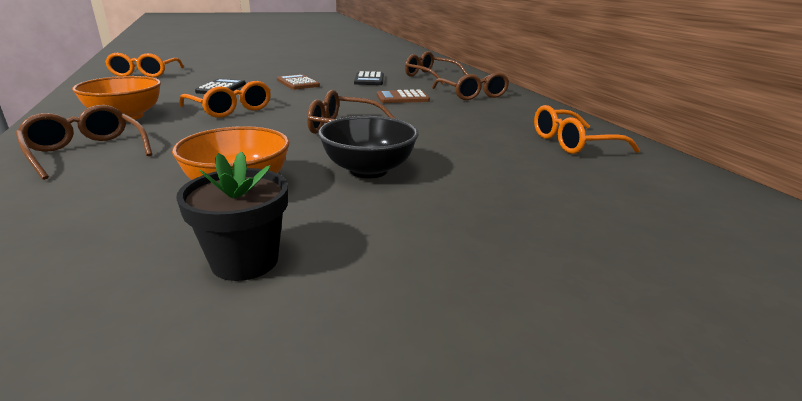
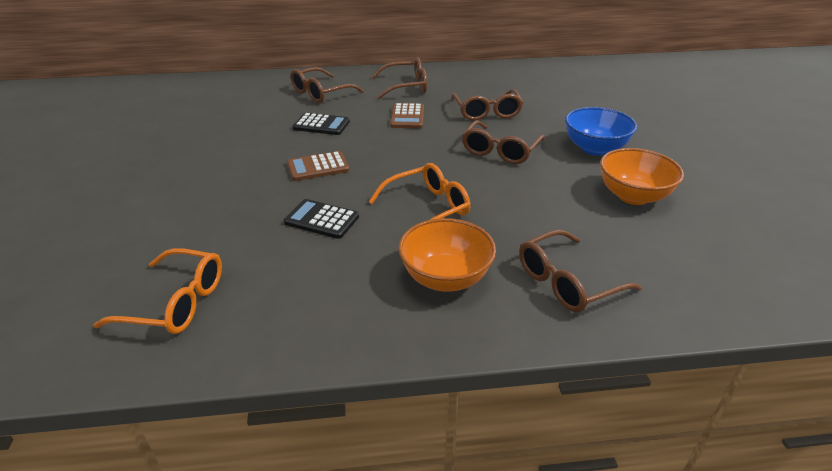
camera: 75 degrees left, 10 degrees up
black flower pot [176,151,288,281] -> none
black bowl [318,116,419,179] -> blue bowl [565,107,637,155]
orange glasses [534,105,640,154] -> none
none -> brown glasses [451,89,523,121]

